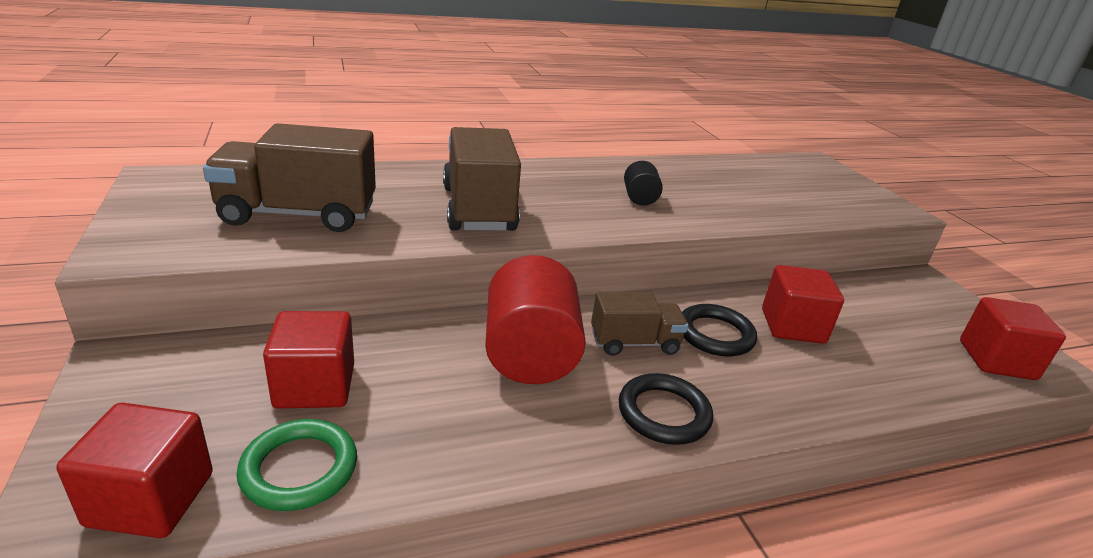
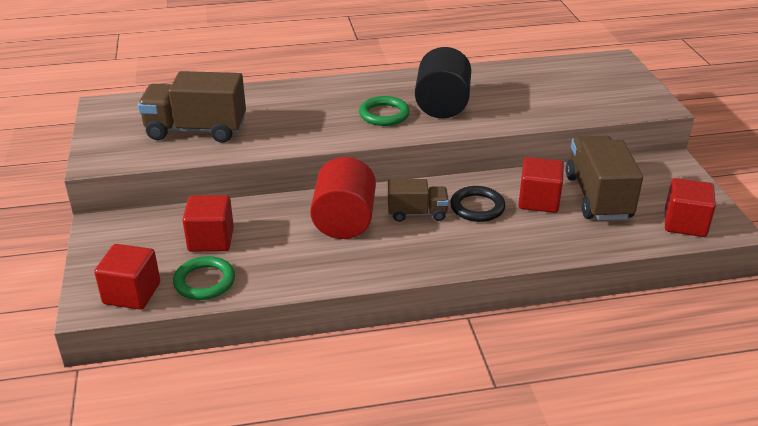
camera: 10 degrees right, 5 degrees up
brown truck [443,127,521,231] -> brown truck moved to [566,136,643,221]
black ring [619,373,713,445] -> none
black cylinder [624,161,663,205] -> black cylinder [415,47,471,118], size x2.04
none -> green ring [359,96,410,126]

